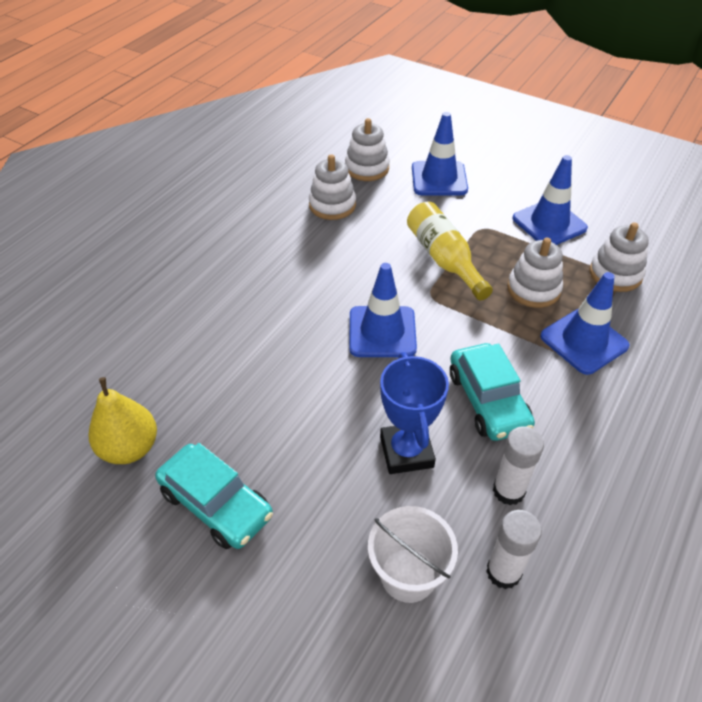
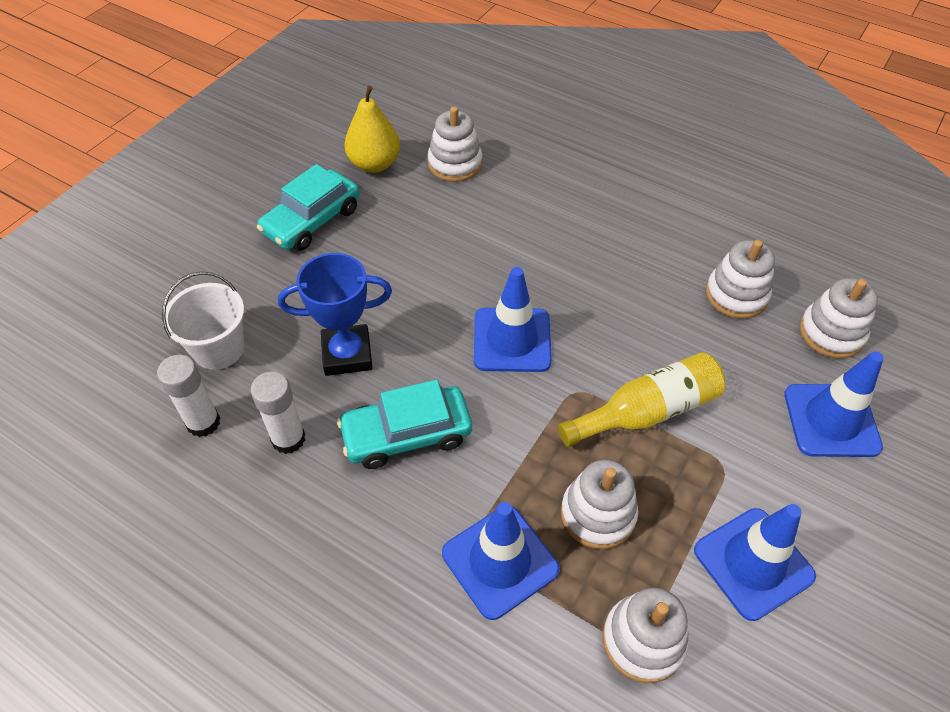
camera: 90 degrees right, 5 degrees up
none -> white stacking toy [427,107,482,182]

